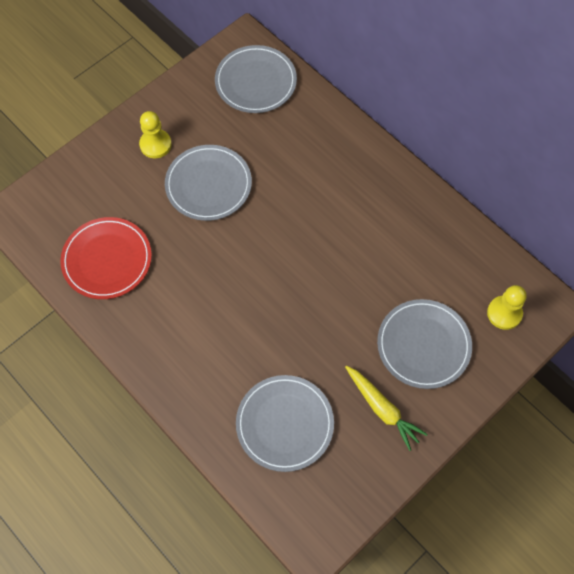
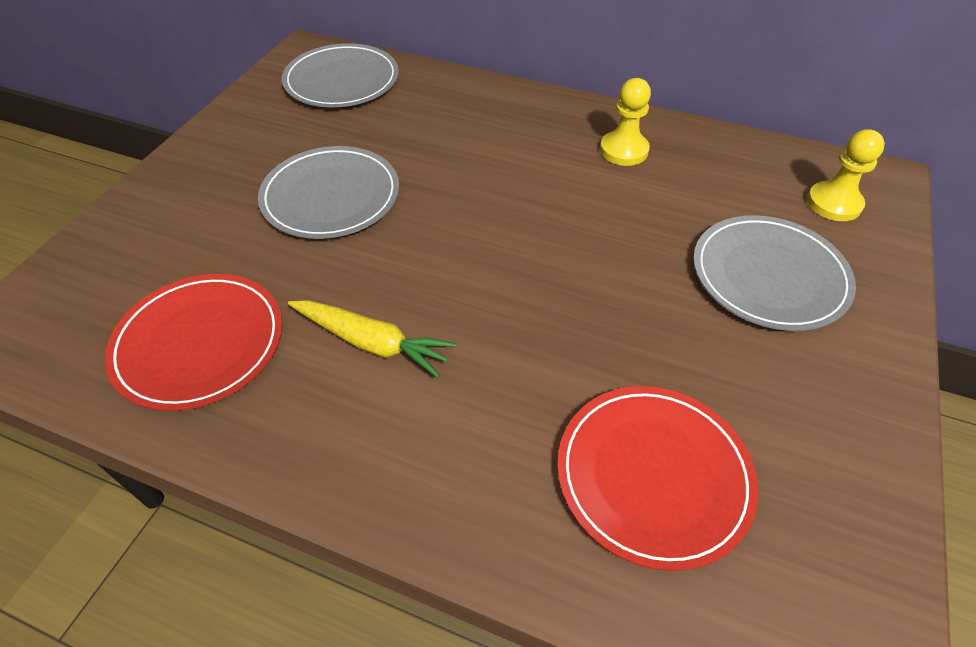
camera: 25 degrees left, 15 degrees down
yellow pawn [139,111,172,158] -> yellow pawn moved to [600,78,651,166]
grey plate [236,375,334,472] -> red plate [557,386,758,571]
yellow carrot [345,366,427,451] -> yellow carrot moved to [288,300,457,378]

